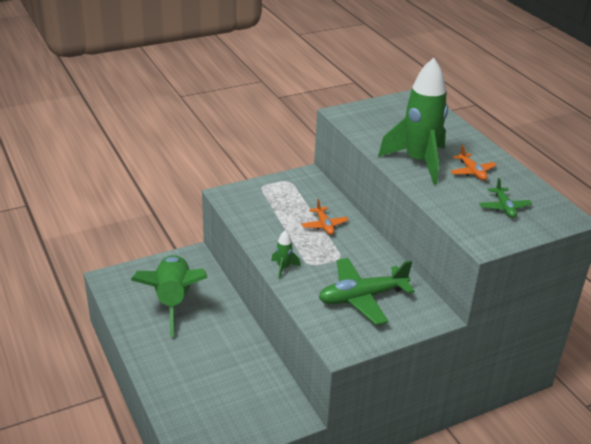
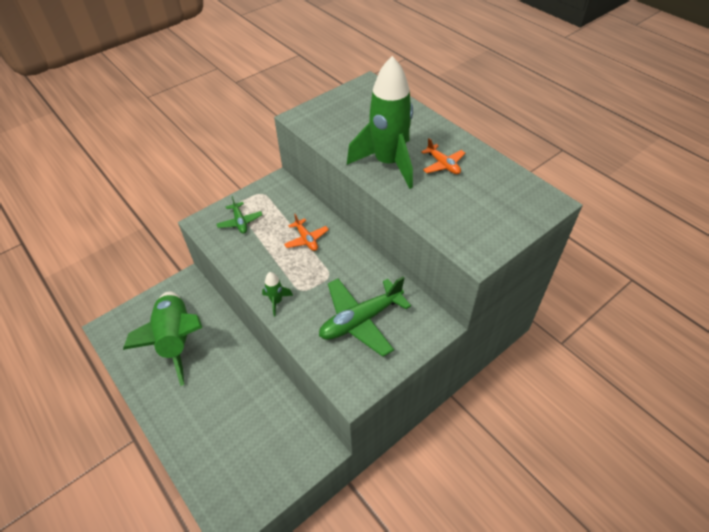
camera: 10 degrees left, 15 degrees up
green plane [479,178,532,218] -> green plane moved to [217,196,262,234]

